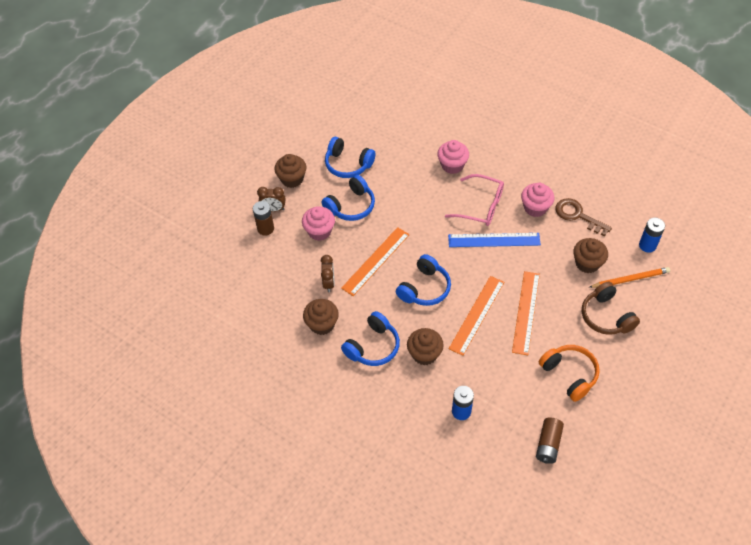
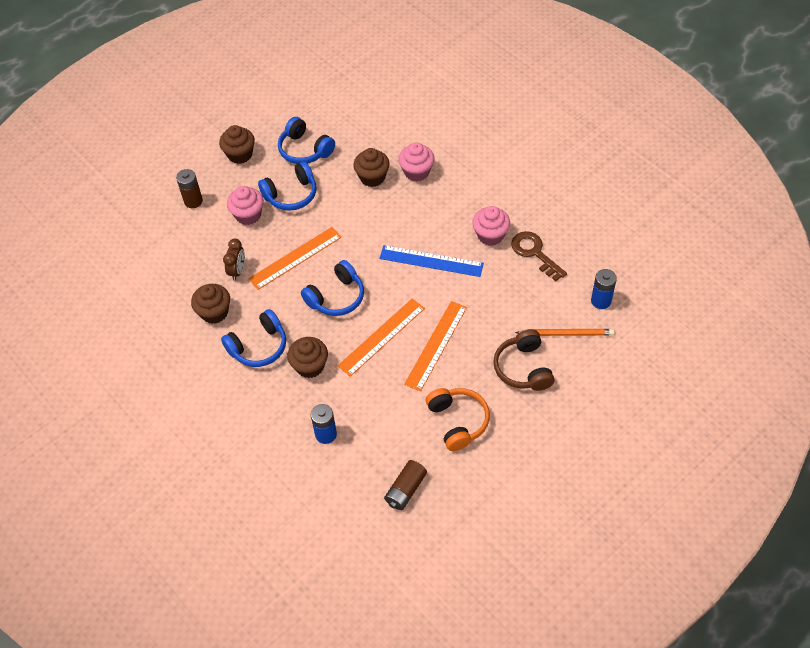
camera: 15 degrees right, 0 degrees up
brown clock [257,187,286,212] -> none
pink glasses [445,174,504,226] -> none
brown cupcake [573,238,608,273] -> brown cupcake moved to [353,148,390,187]

